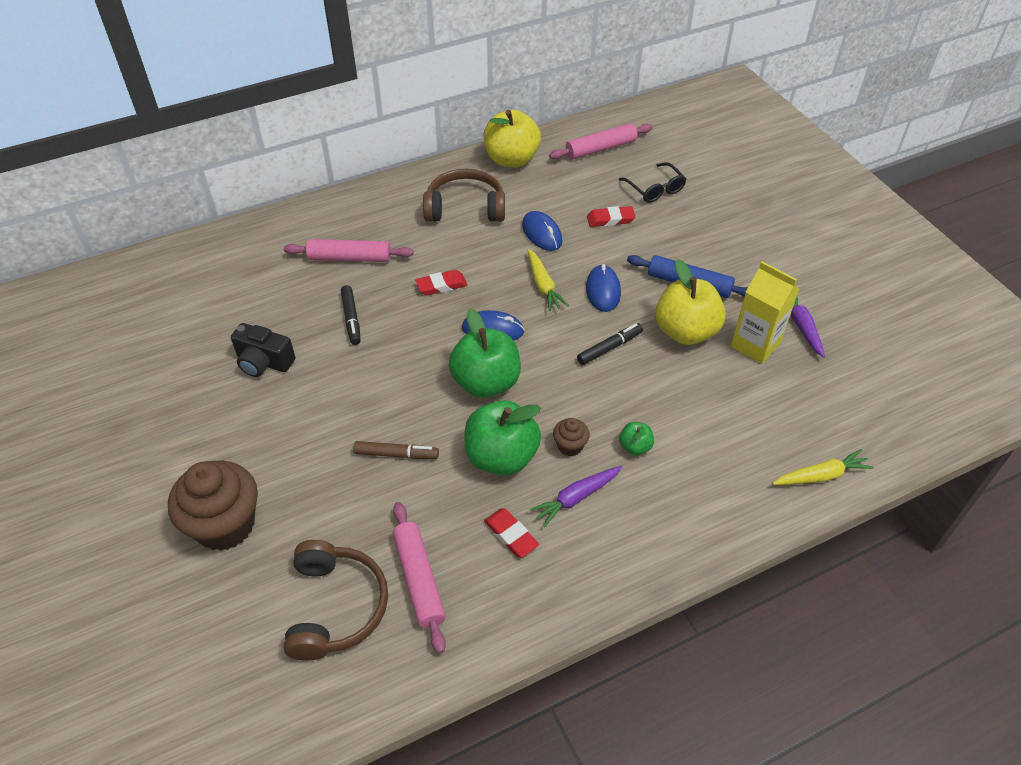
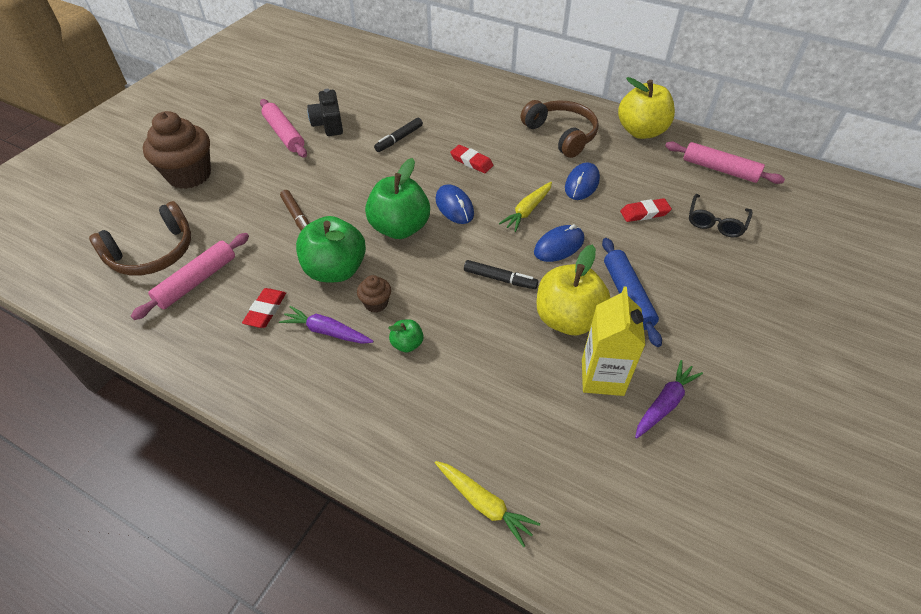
camera: 55 degrees right, 0 degrees up
pink rolling pin [284,239,413,262] -> pink rolling pin moved to [260,99,307,158]
red eraser [587,206,636,227] -> red eraser turned 60 degrees counterclockwise [620,198,672,222]

